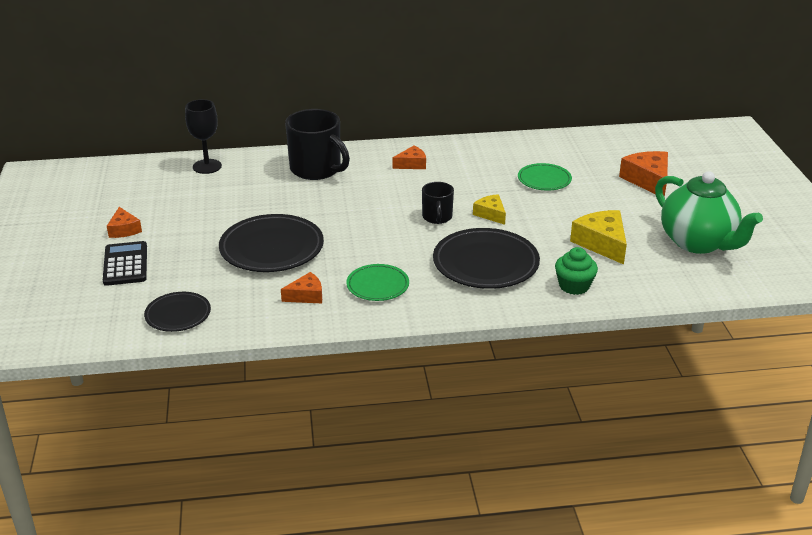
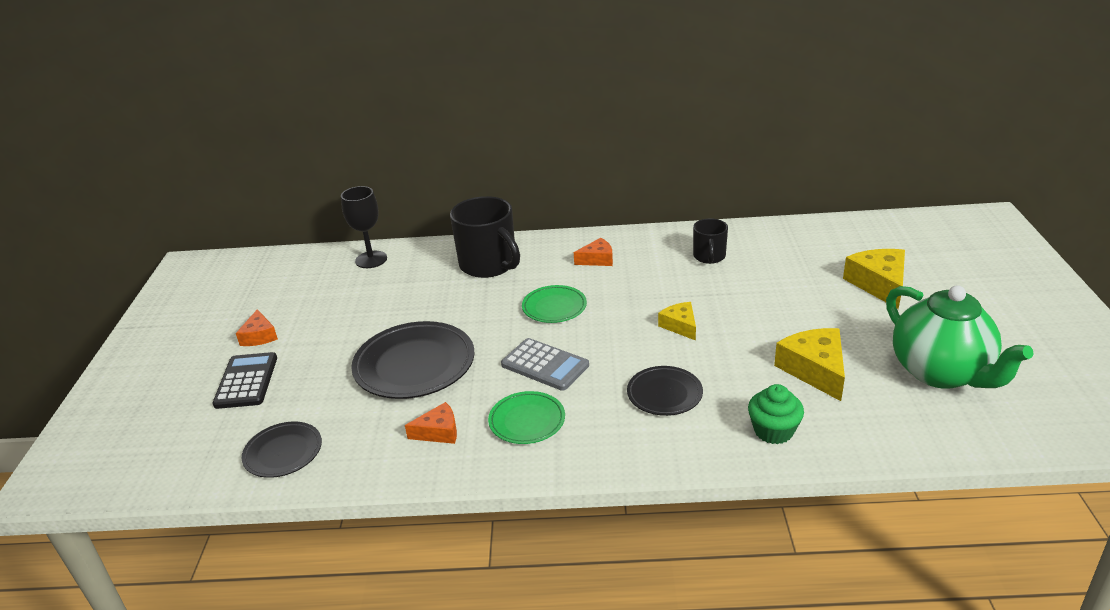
camera: 10 degrees right, 0 degrees up
black mug [422,182,454,224] -> black mug moved to [693,218,728,264]
black plate [433,228,540,289] -> black plate [627,366,703,416], size x0.57
green plate [518,163,572,190] -> green plate moved to [522,285,587,323]
orange cheese [619,151,668,197] -> yellow cheese [843,249,905,309]
none -> grey calculator [501,338,589,391]

